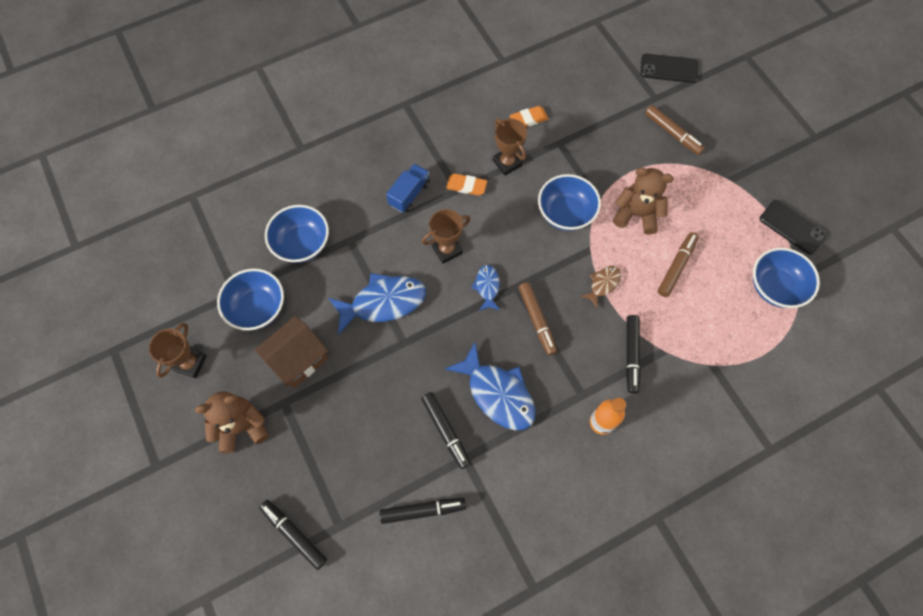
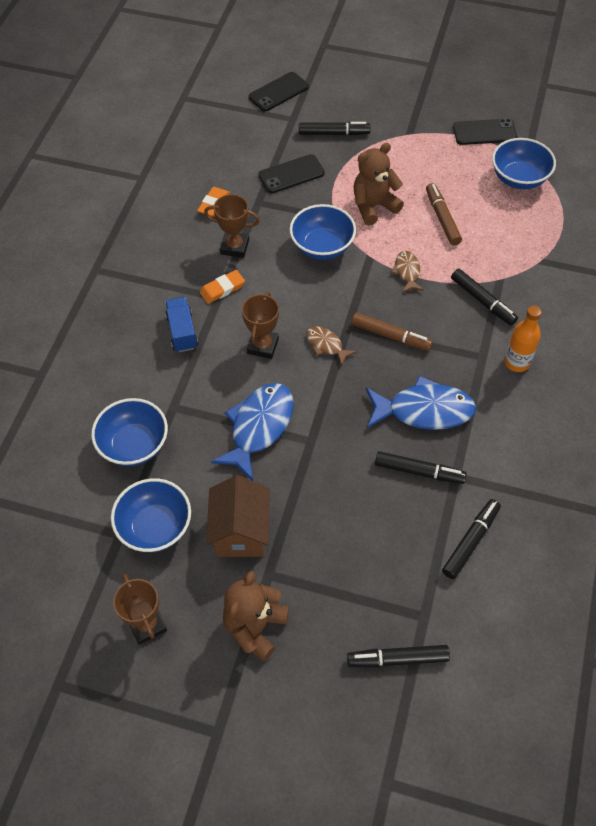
camera: 45 degrees left, 10 degrees down
blue fish [472,265,500,311] -> brown fish [306,326,357,366]
brown marker [645,105,705,155] -> black marker [299,122,371,135]
none -> black phone [258,154,325,193]

